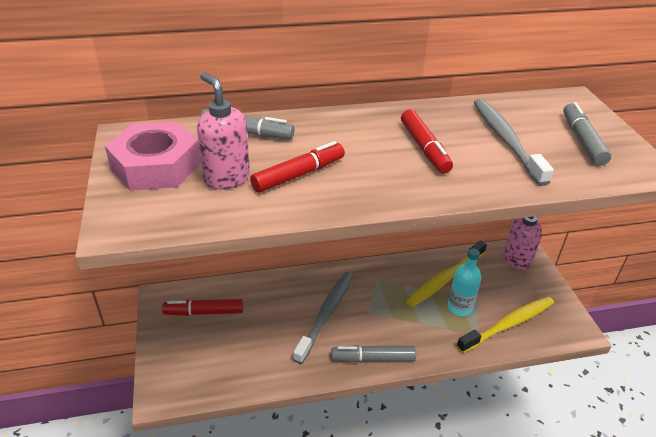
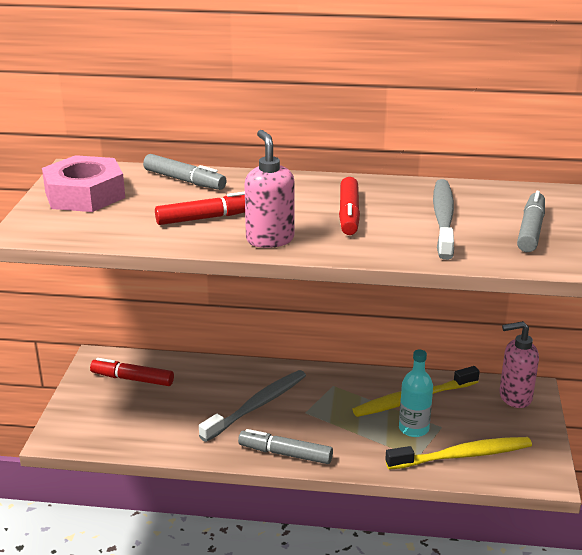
camera: 20 degrees right, 10 degrees down
pink soap dispenser [197,72,250,190] -> pink soap dispenser moved to [244,130,295,248]

